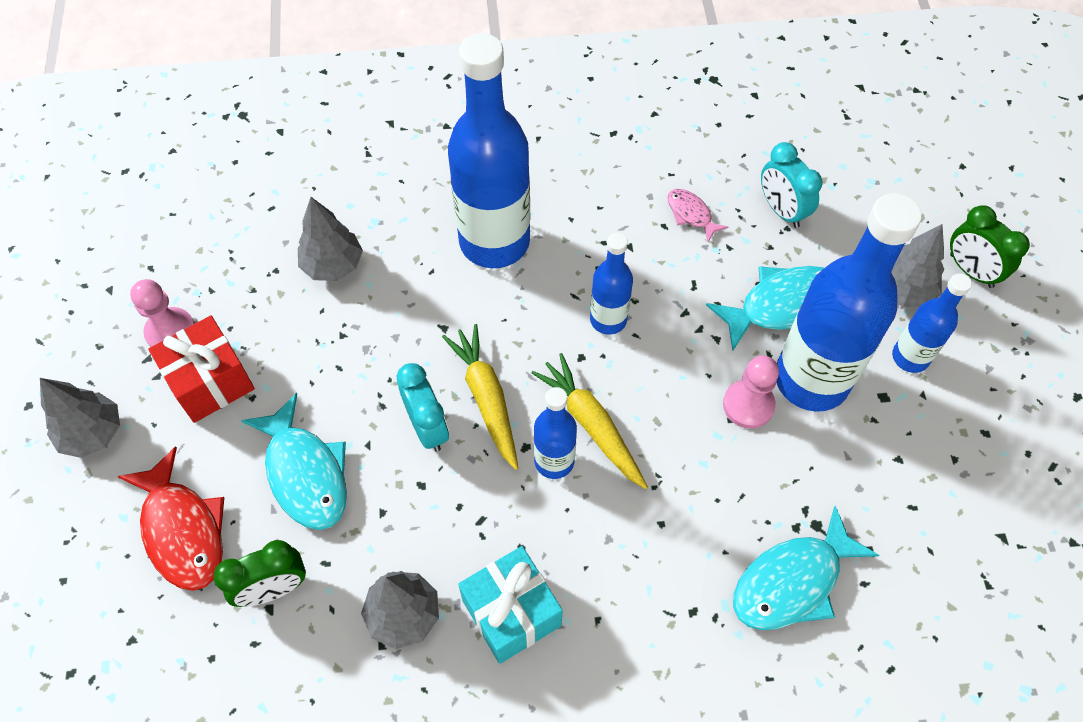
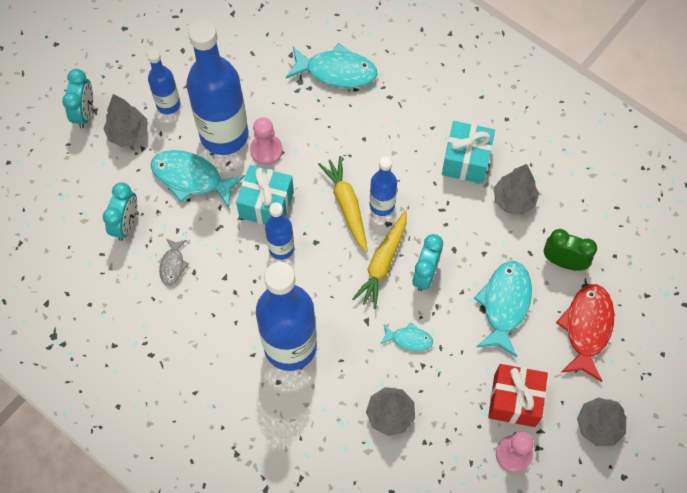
camera: 135 degrees left, 5 degrees up
yellow carrot [532,353,648,489] -> yellow carrot turned 150 degrees clockwise [318,156,368,252]
pink fish [667,189,728,242] -> grey fish [159,238,189,286]
green clock [950,205,1030,288] -> turquoise clock [62,69,93,128]
none -> turquoise gift [236,165,294,225]
none -> turquoise fish [380,322,433,351]

